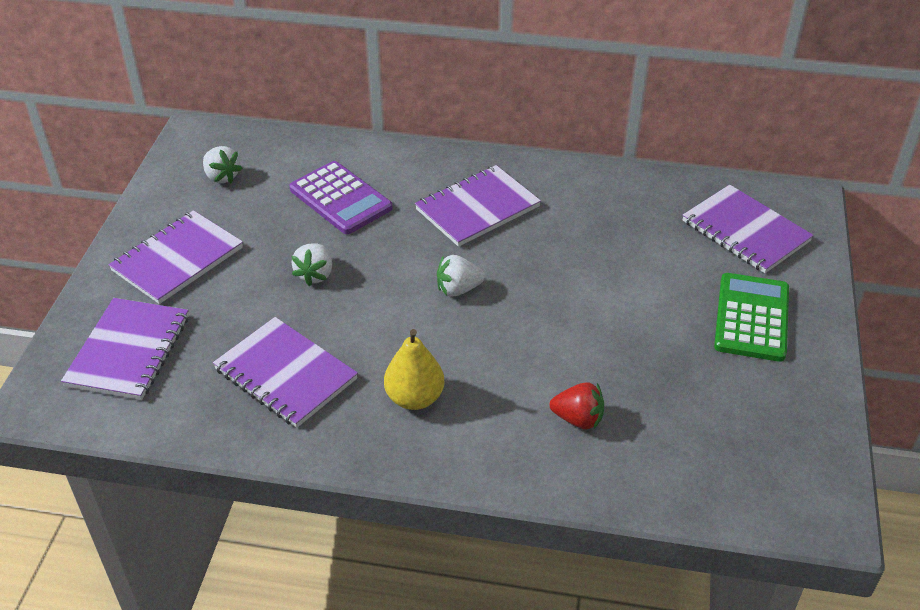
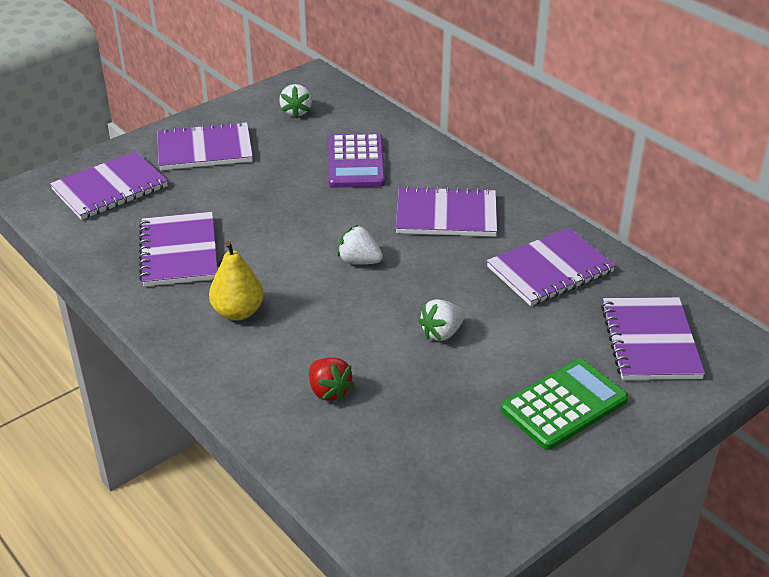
camera: 40 degrees right, 5 degrees down
white strawberry [292,244,332,286] -> white strawberry moved to [418,299,465,341]
none -> purple notebook [487,228,616,306]

